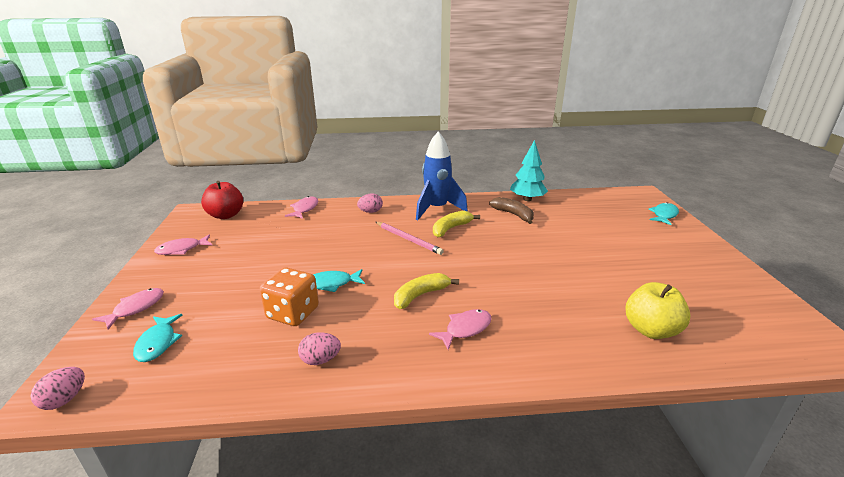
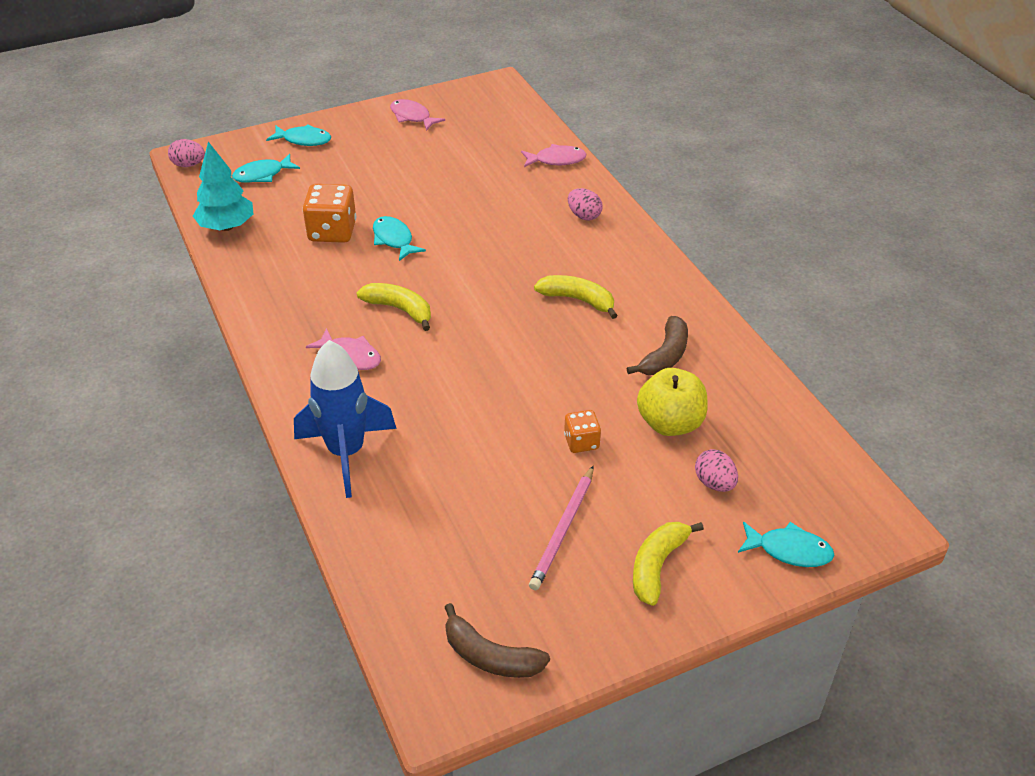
camera: 70 degrees right, 15 degrees up
pink fish [92,288,164,330] -> turquoise fish [266,125,331,146]
red apple [201,181,243,219] -> none
pink egg [298,333,341,365] -> pink egg moved to [695,449,738,492]
pink pencil [376,222,444,255] -> pink pencil moved to [529,466,594,590]
blue rocket [416,131,468,220] -> blue rocket moved to [294,340,397,498]
turquoise tree [510,140,548,201] -> turquoise tree moved to [193,142,253,231]
yellow apple [625,282,691,339] -> yellow apple moved to [637,368,708,436]
none -> brown banana [444,603,550,678]
none -> orange dice [564,410,601,453]
none -> yellow banana [633,522,704,606]

